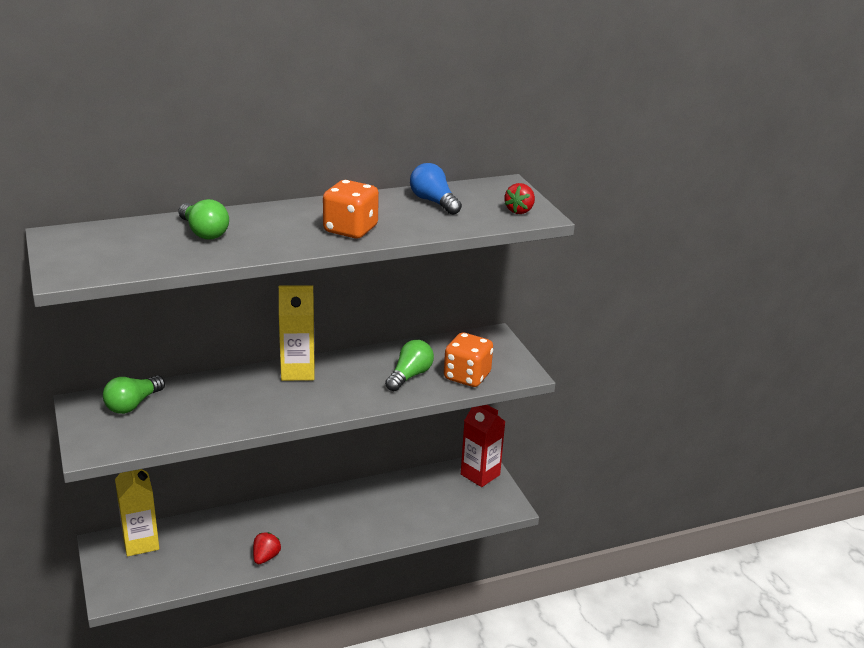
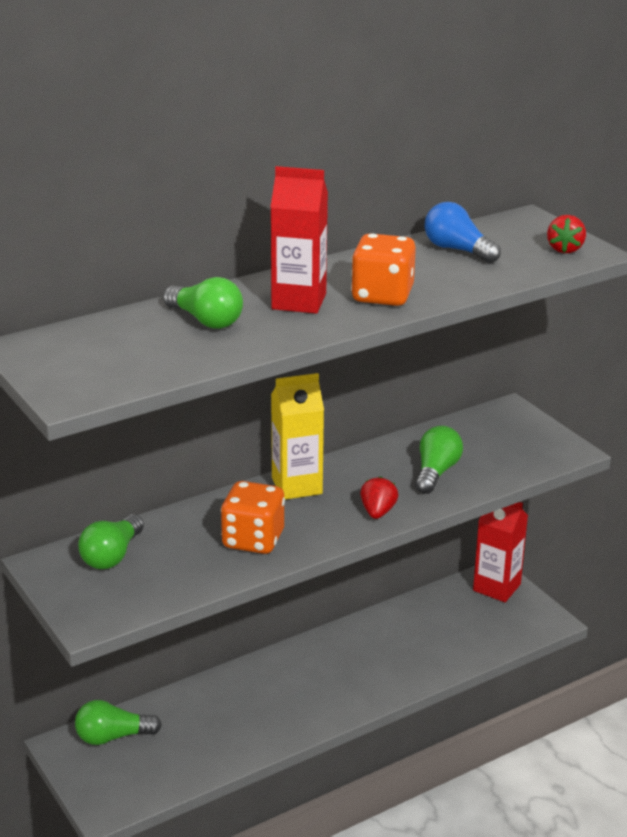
camera: 10 degrees left, 0 degrees up
yellow carton [115,469,159,556] -> green light bulb [75,700,162,745]
red strawberry [253,532,281,564] -> red strawberry moved to [360,476,398,519]
orange dice [444,333,493,387] -> orange dice moved to [221,481,285,554]
none -> red carton [271,166,328,314]

